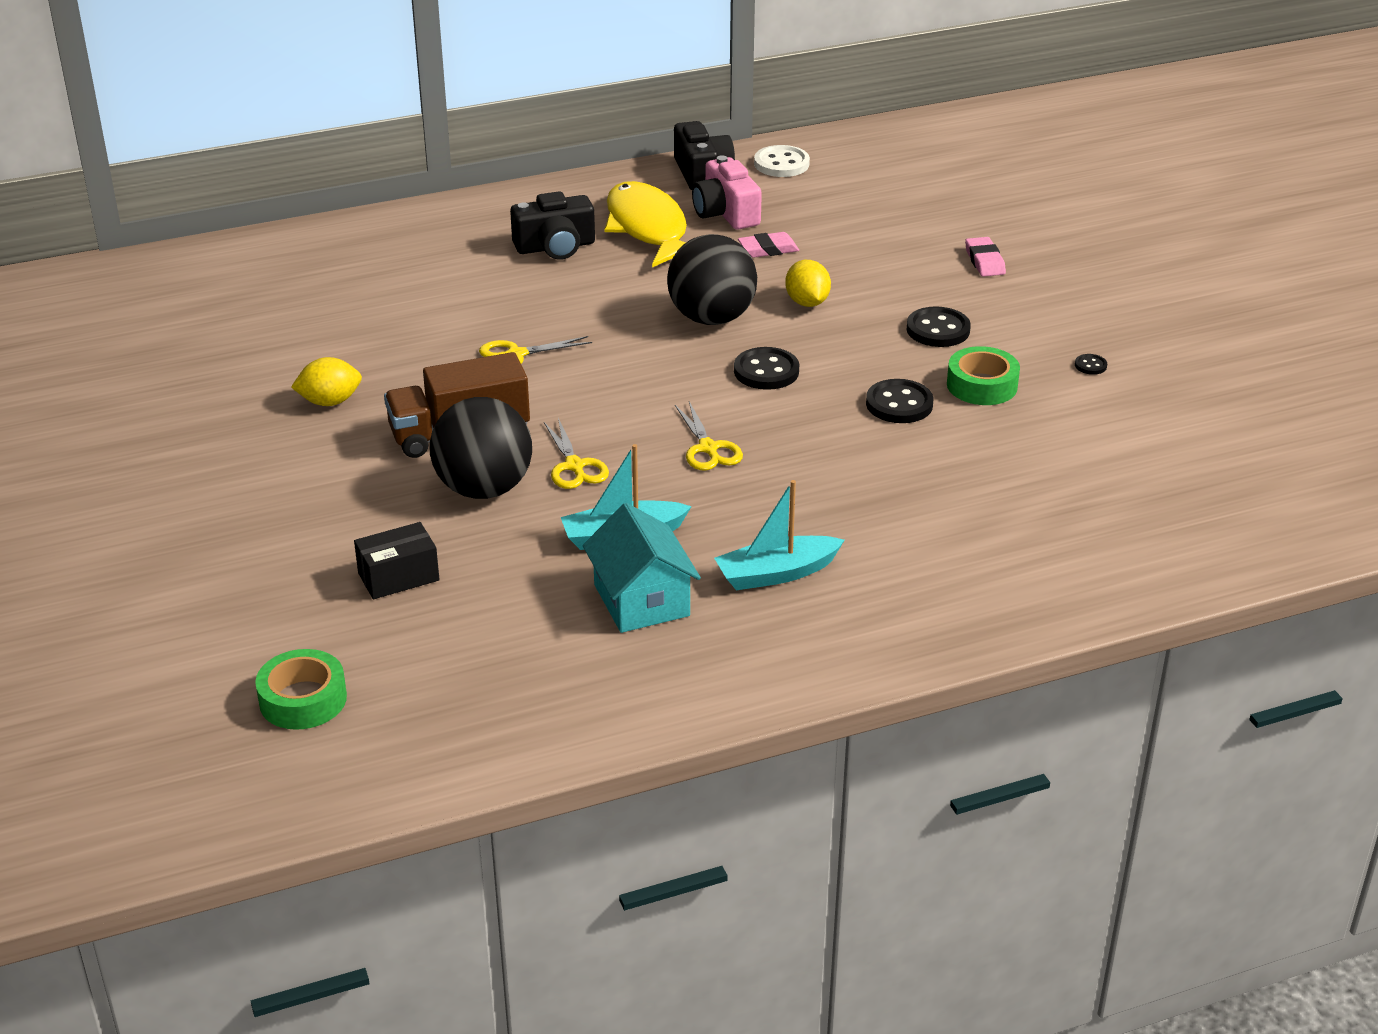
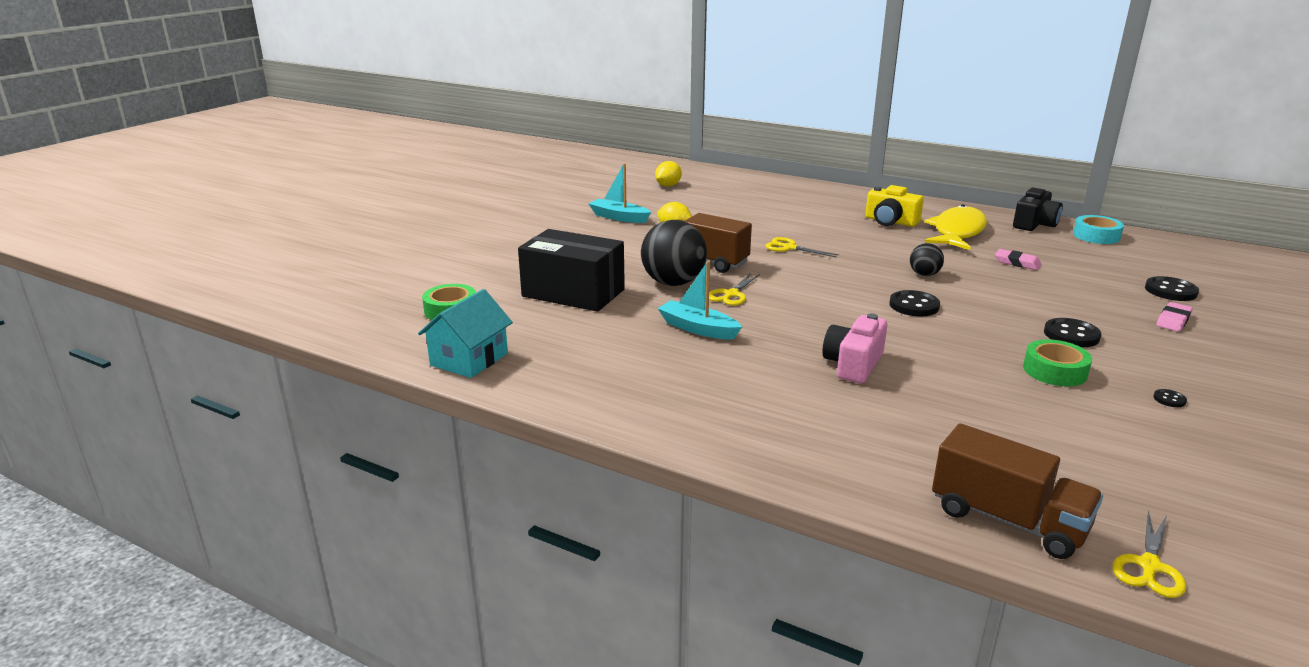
camera: 50 degrees right, 10 degrees down
black box [354,522,440,599] -> black box [518,229,625,312], size x1.98
black camera [510,191,595,260] -> yellow camera [865,185,924,227]
turquoise house [583,503,701,633] -> turquoise house moved to [418,289,513,378]
black ball [667,234,757,325] -> black ball [910,243,944,276], size x0.51
yellow scissors [675,401,743,470] -> yellow scissors moved to [1113,510,1186,598]
pink camera [692,155,762,230] -> pink camera moved to [822,313,887,383]
turquoise boat [714,480,845,590] -> turquoise boat moved to [588,163,651,223]
white button [754,145,810,177] -> turquoise tape [1073,215,1124,244]
yellow lemon [785,260,831,307] -> yellow lemon moved to [655,161,682,187]
black button [866,379,933,423] -> black button moved to [1145,276,1199,301]
none -> brown truck [932,423,1103,559]

